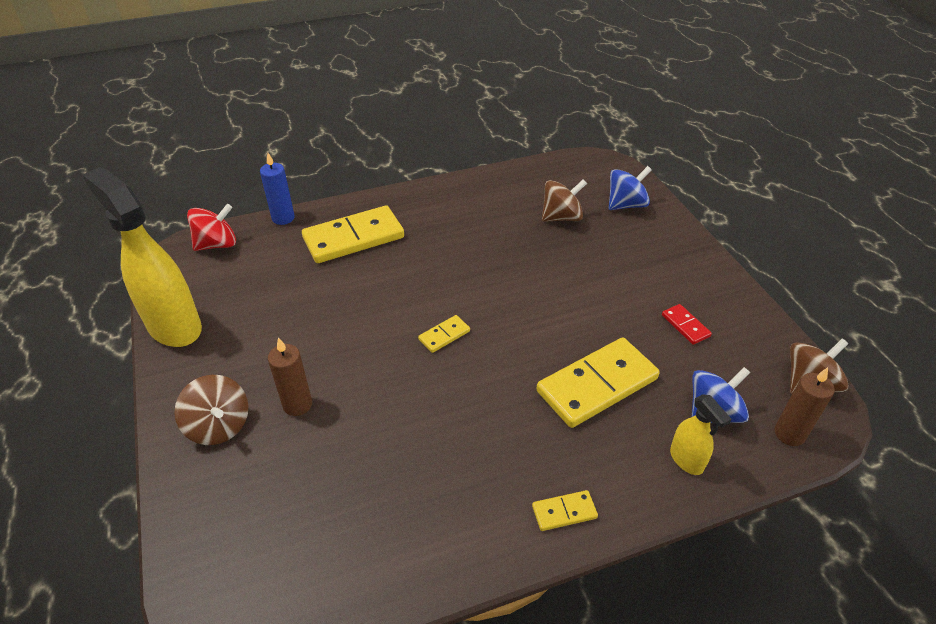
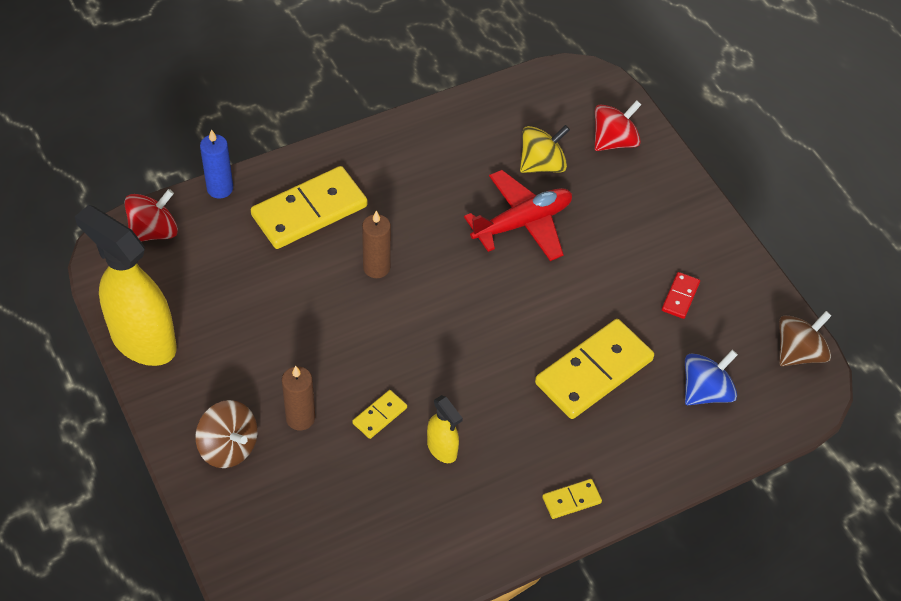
camera: 10 degrees left, 10 degrees up
yellow domino [418,315,470,353] -> yellow domino moved to [352,390,407,439]
brown spinning top [542,179,587,222] -> yellow spinning top [520,125,570,173]
blue spinning top [609,166,652,210] -> red spinning top [595,100,642,151]
red domino [662,304,712,345] -> red domino turned 60 degrees clockwise [662,272,700,319]
yellow spray bottle [670,394,732,475] -> yellow spray bottle moved to [427,395,463,463]
brown candle [774,367,835,446] -> brown candle moved to [362,211,391,278]
none -> red plane [464,170,572,261]

